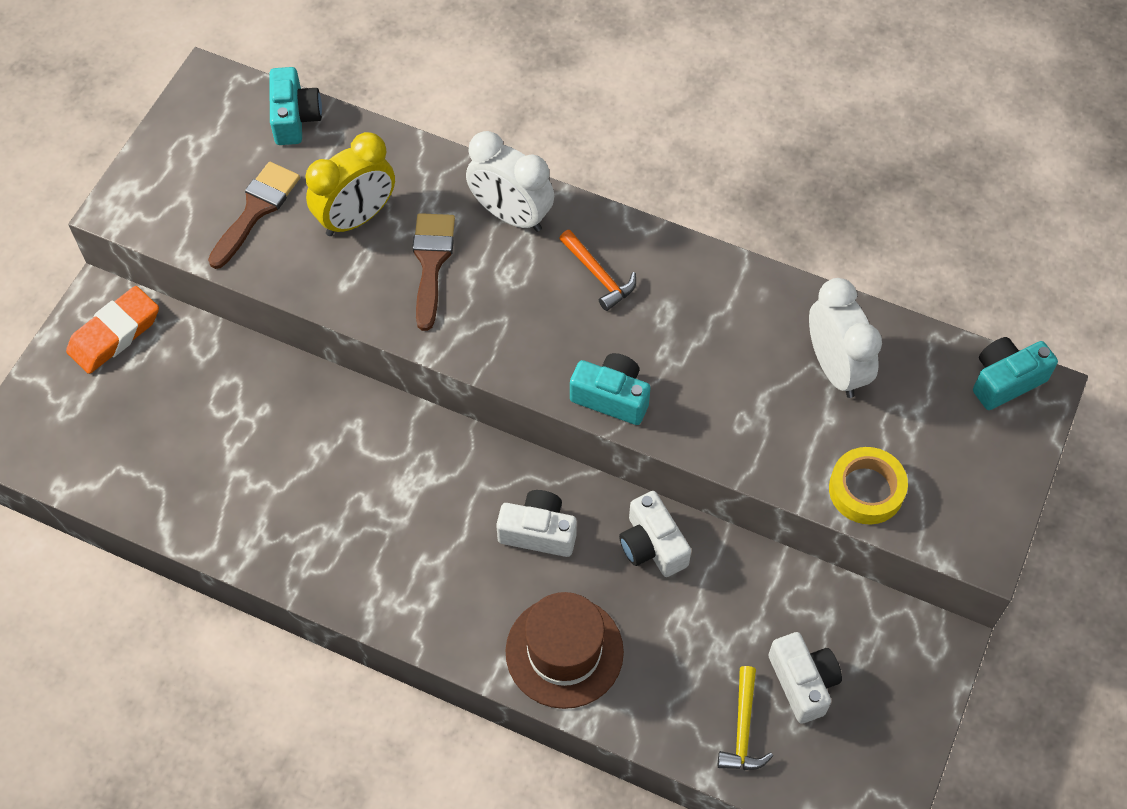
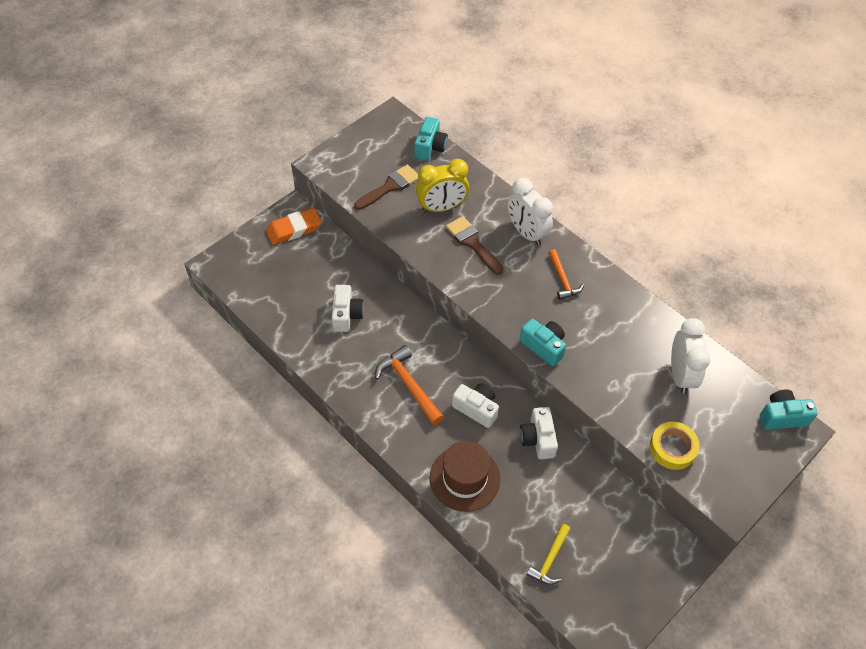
camera: 20 degrees right, 5 degrees down
brown brush [412,213,455,331] -> brown brush turned 60 degrees counterclockwise [446,216,503,275]
white camera [769,632,842,724] -> white camera moved to [332,285,364,332]
none -> orange hammer [375,345,444,425]

